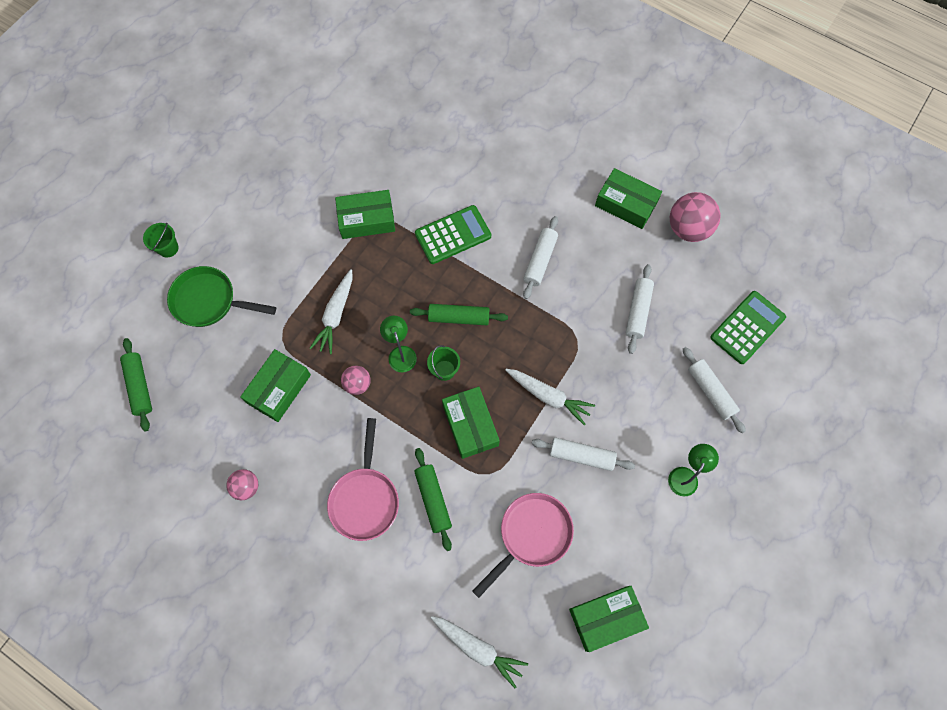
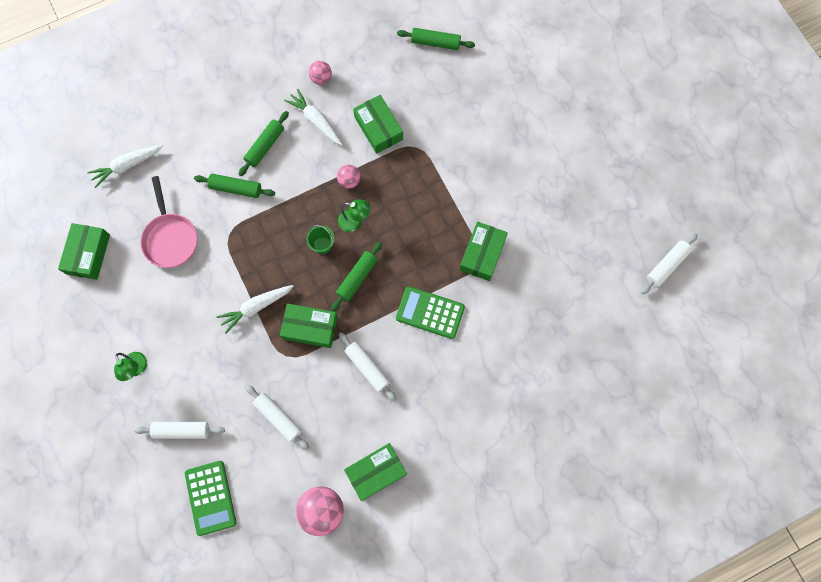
camera: 120 degrees right, 5 degrees up
green bucket [143,223,179,258] -> none
green pan [167,266,276,327] -> none
white carrot [310,269,353,354] -> white carrot moved to [284,89,343,146]
pink pan [327,418,399,541] -> green rolling pin [239,111,289,176]
green calculator [415,205,491,264] -> green calculator turned 105 degrees clockwise [396,286,465,339]
green box [442,387,500,459] -> green box moved to [280,304,338,348]
white rolling pin [531,437,635,471] -> white rolling pin moved to [641,233,698,294]

